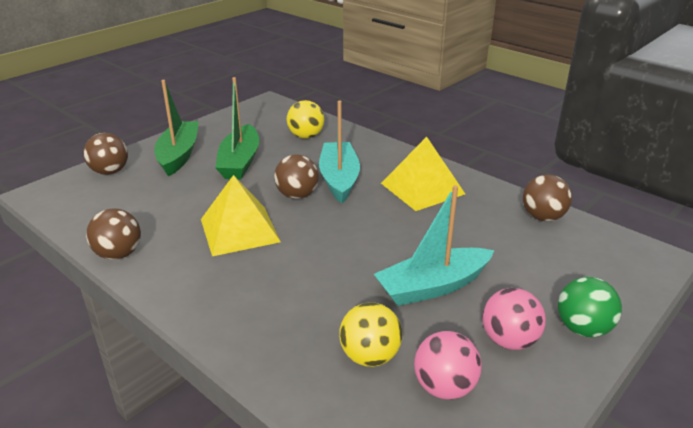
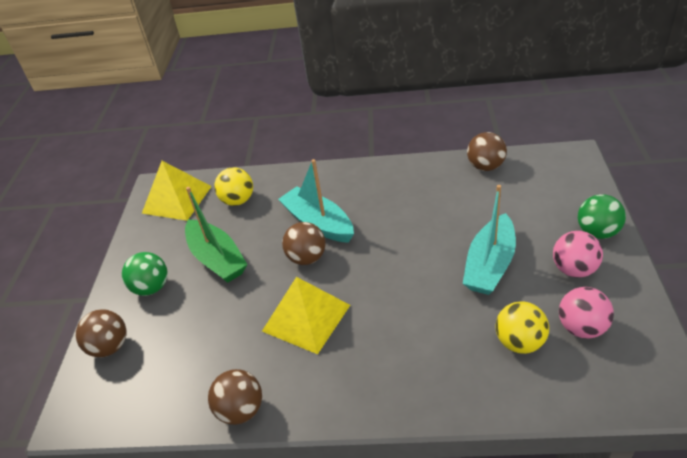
camera: 35 degrees left, 10 degrees up
green boat [154,80,199,176] -> green ball [122,252,168,296]
yellow pyramid [381,137,465,211] -> yellow pyramid moved to [142,161,212,221]

